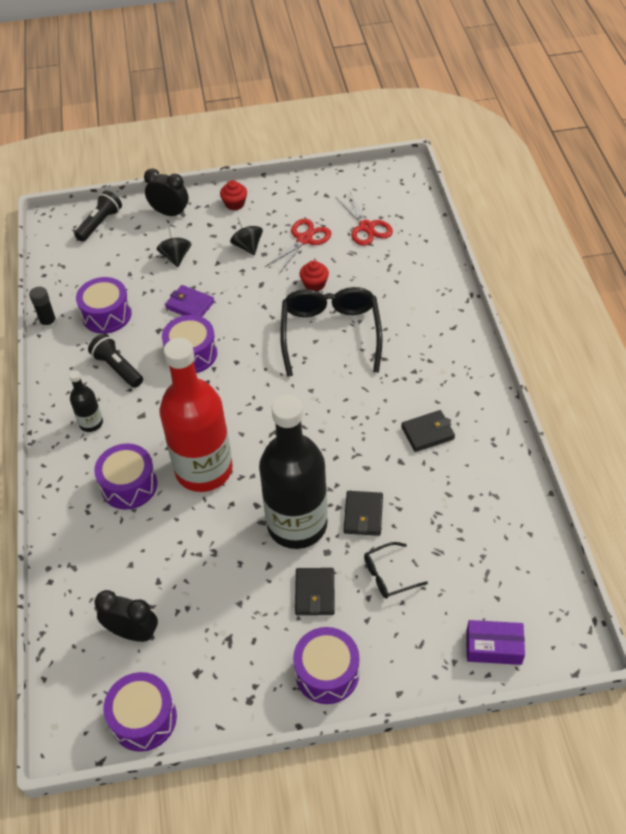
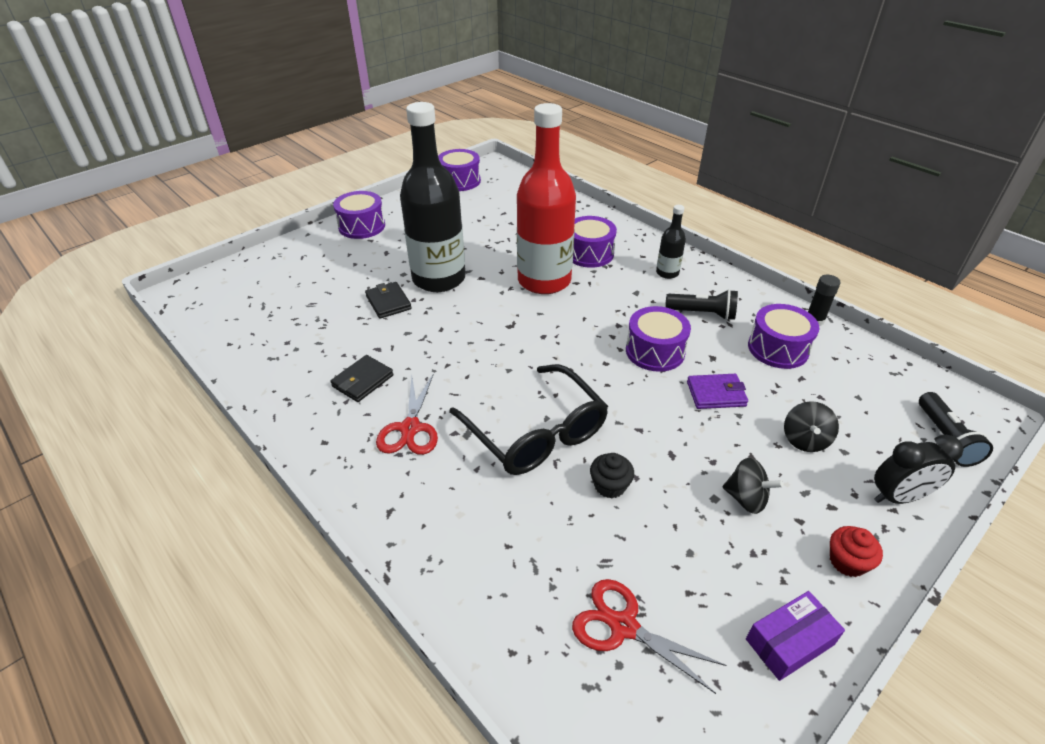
camera: 145 degrees right, 10 degrees down
black clock [95,590,158,642] -> none
black spinning top [157,227,192,267] -> black spinning top turned 60 degrees clockwise [784,401,839,452]
red scissors [265,219,331,274] -> red scissors moved to [376,374,438,455]
black wallet [295,568,334,615] -> none
red cupcake [299,260,329,291] -> black cupcake [590,453,634,498]
black glasses [364,542,428,598] -> none
purple box [466,620,525,665] -> purple box moved to [746,591,845,681]

